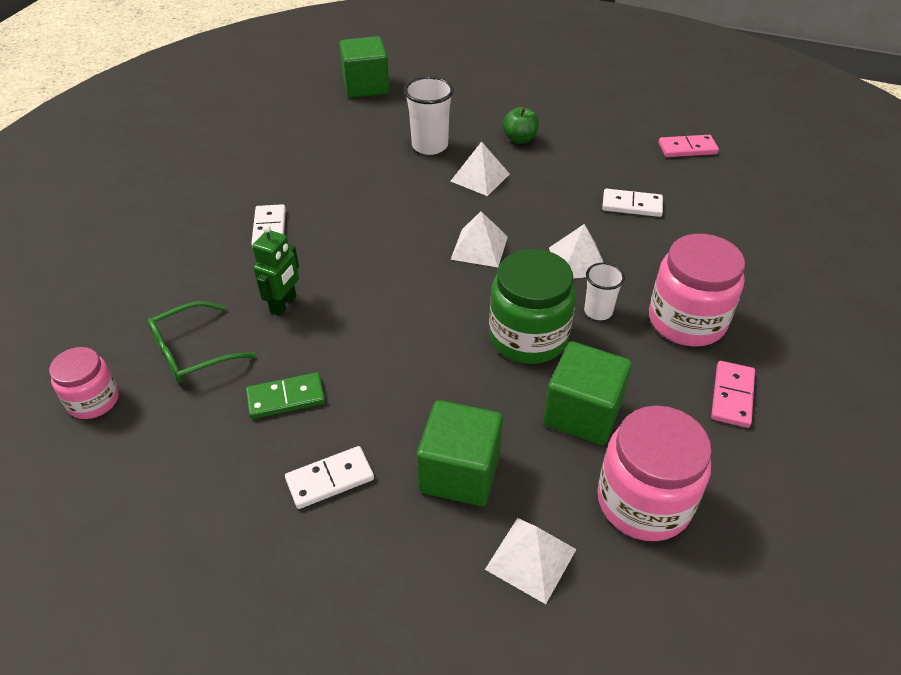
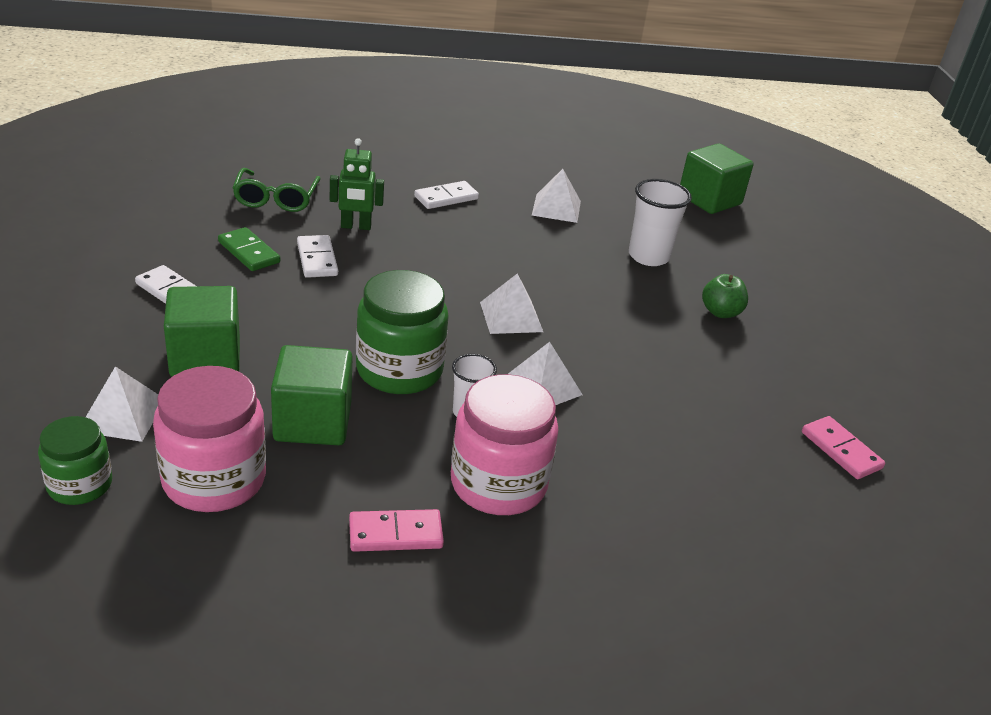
camera: 60 degrees right, 10 degrees down
pink jar [49,347,119,419] -> none
green glasses [147,301,256,383] -> green glasses turned 120 degrees counterclockwise [232,168,321,212]
white pyramid [450,141,510,196] -> white pyramid moved to [532,169,581,223]
white domino [602,189,663,217] -> white domino moved to [297,235,338,278]
none -> green jar [38,416,112,505]

